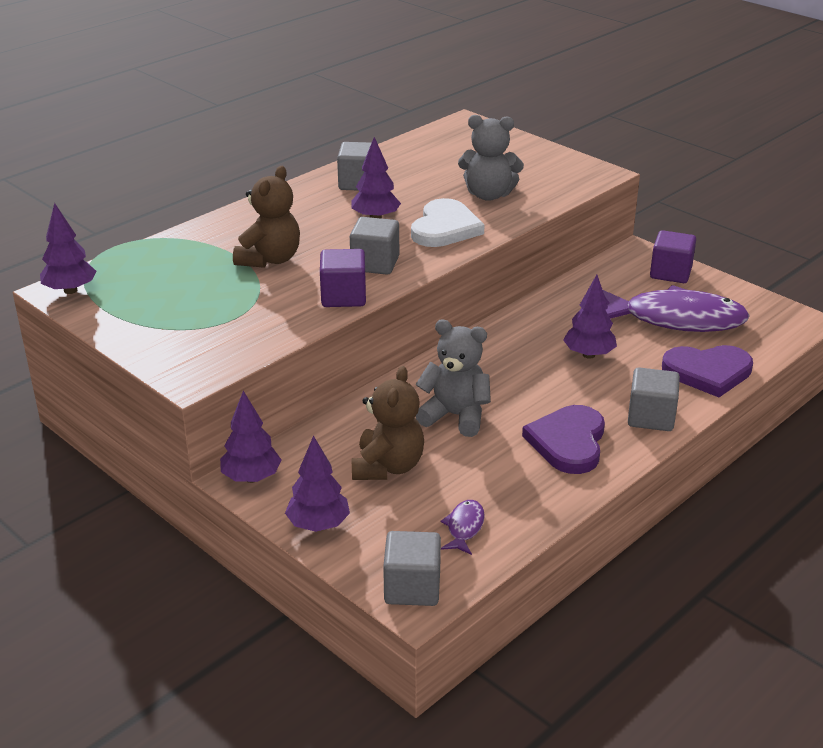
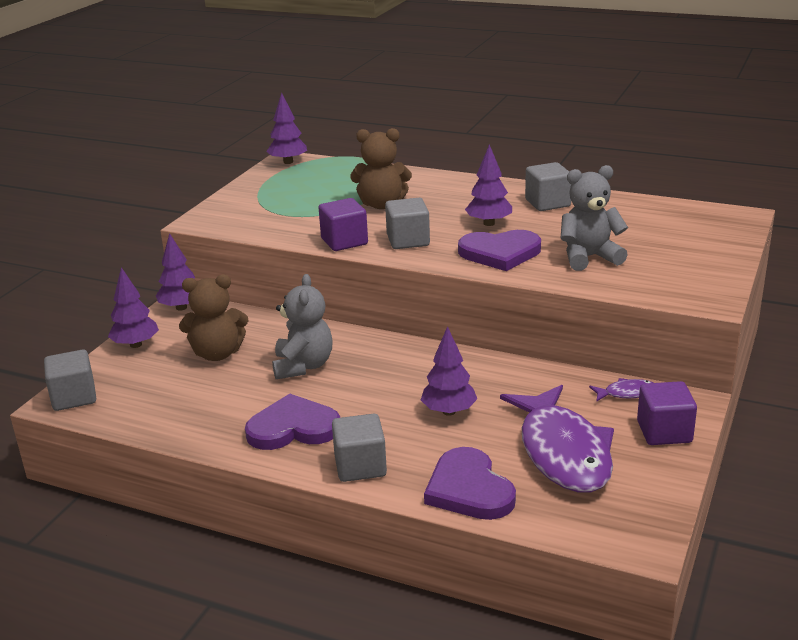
camera: 70 degrees right, 5 degrees down
white heart [411,198,484,247] -> purple heart [458,230,541,271]
purple fish [440,500,485,555] -> purple fish moved to [589,378,654,402]
grey teddy bear [458,115,524,201] -> grey teddy bear turned 90 degrees clockwise [561,165,628,271]

